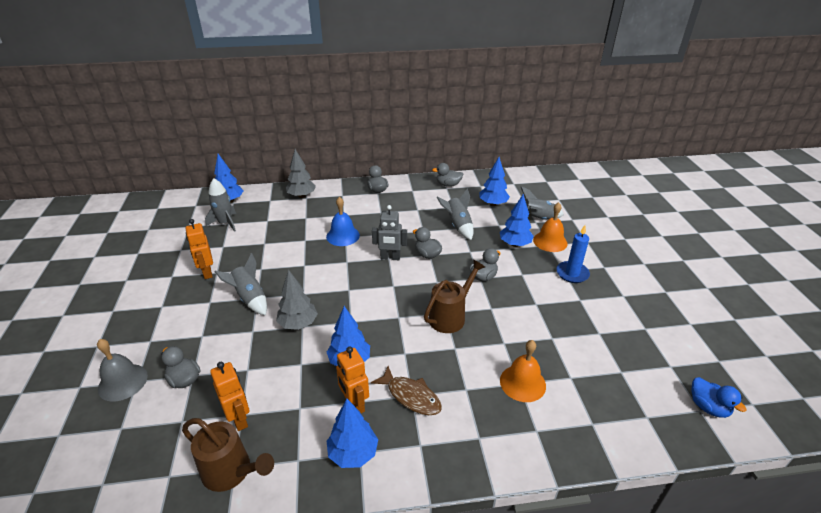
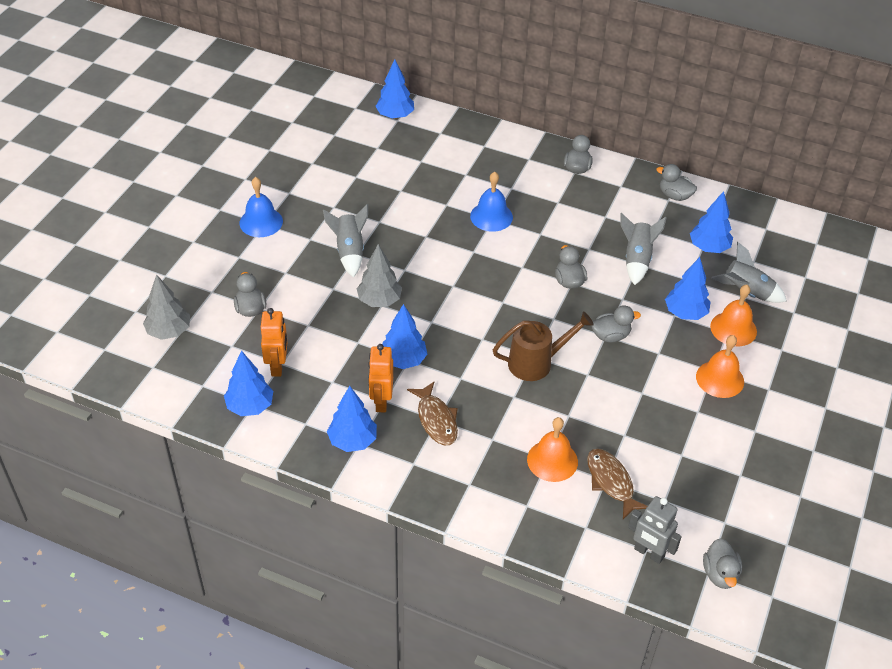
camera: 30 degrees right, 10 degrees up
grey bell [97,339,148,402] -> none
brown watering can [182,418,274,492] -> blue tree [224,350,273,416]
orange robot [186,219,213,279] -> none
grey rocket [205,178,236,232] -> none
grey tree [286,149,316,198] -> grey tree moved to [143,274,190,340]
grey robot [372,205,407,260] -> grey robot moved to [628,496,682,564]
blue candle [556,225,590,283] -> orange bell [696,335,744,398]
blue duck [691,377,747,418] -> grey duck [703,538,742,589]
none -> blue bell [240,177,283,237]
none -> brown fish [587,449,647,519]

